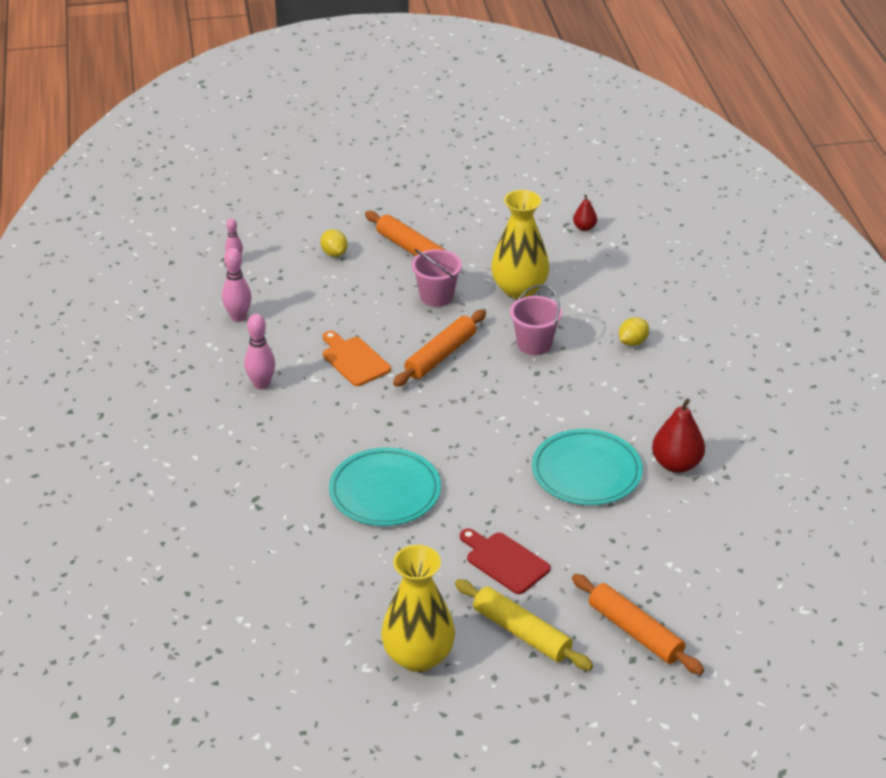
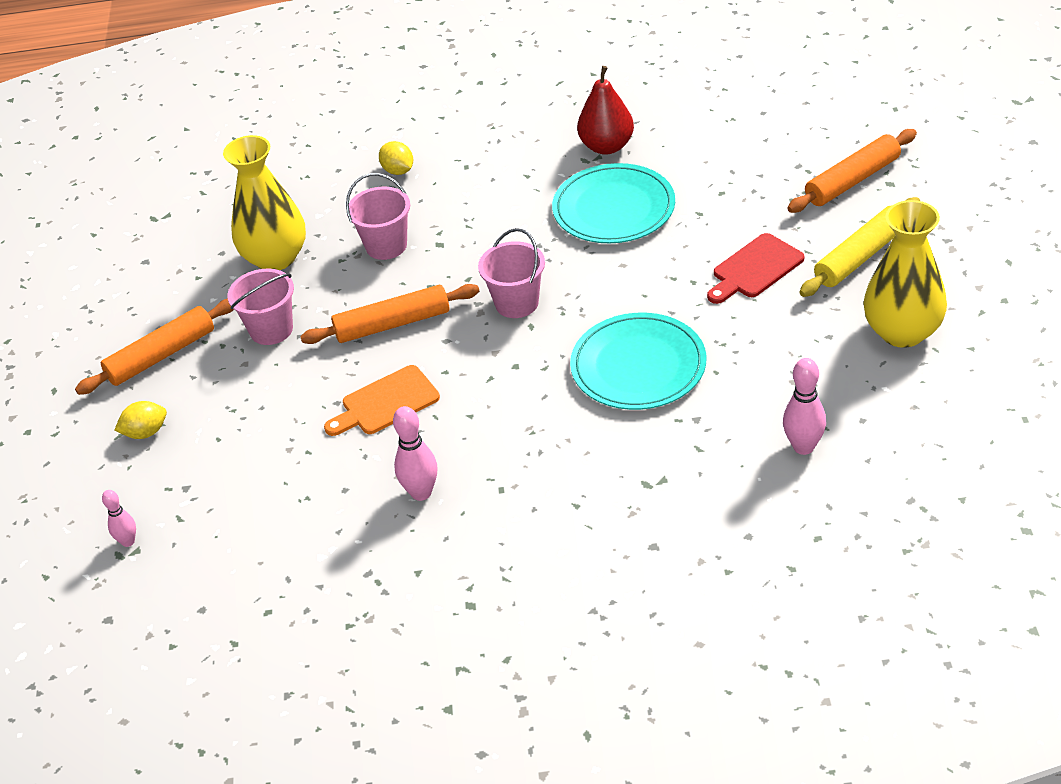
camera: 80 degrees left, 5 degrees up
pink bowling pin [222,248,252,322] -> pink bowling pin moved to [783,358,826,455]
orange rolling pin [393,309,486,387] -> orange rolling pin turned 60 degrees counterclockwise [300,284,479,344]
red pear [573,194,597,231] -> none
none -> pink bucket [478,228,545,318]

